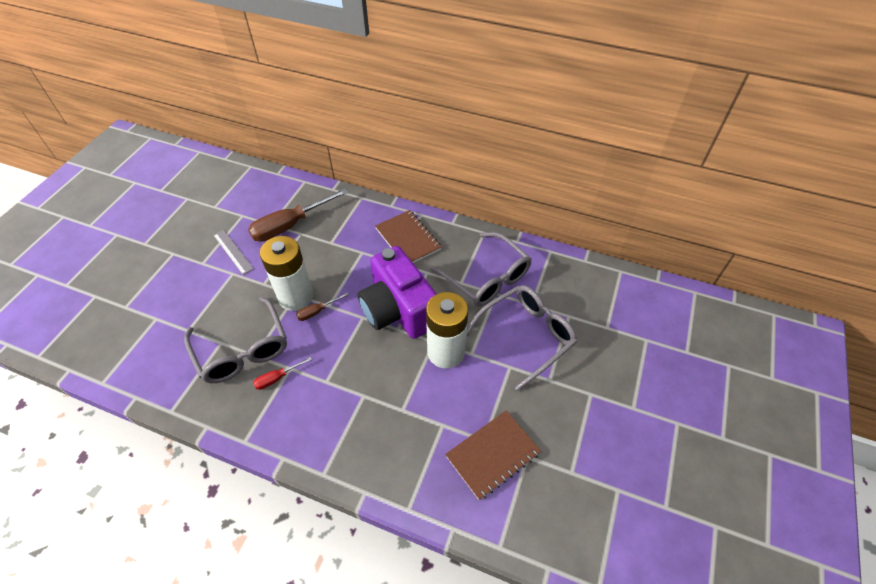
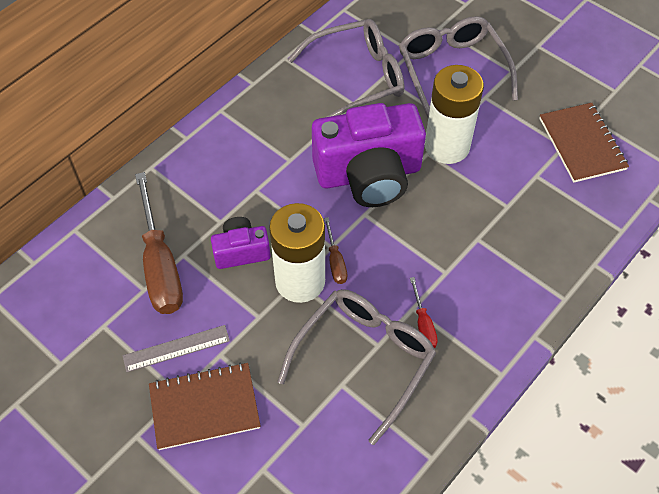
camera: 70 degrees left, 5 degrees up
grey glasses [184,297,287,383] -> grey glasses turned 45 degrees counterclockwise [278,289,436,445]
brown notebook [375,210,441,263] -> brown notebook moved to [149,363,261,450]
none -> purple camera [211,217,271,269]

